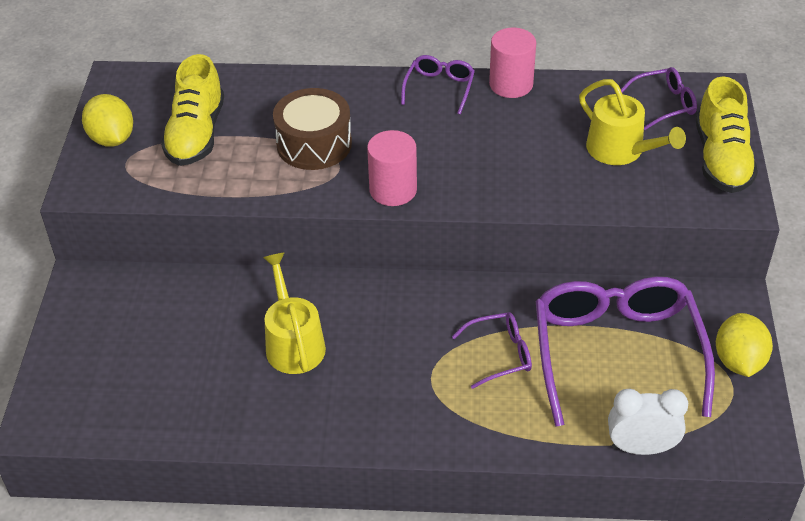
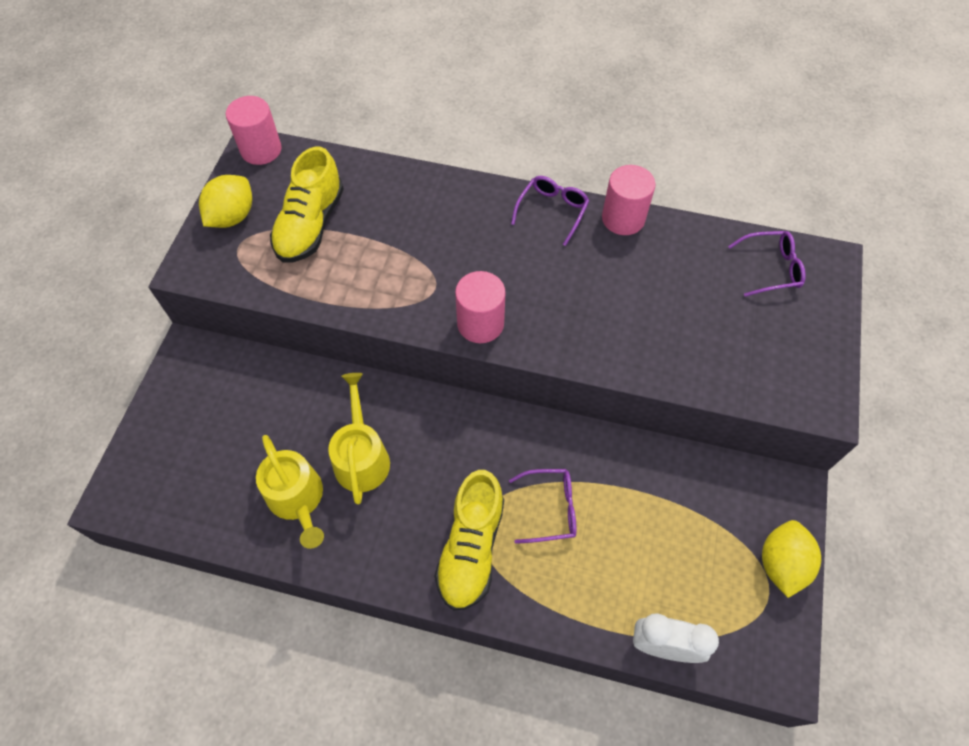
camera: 10 degrees right, 15 degrees up
yellow lemon [82,94,133,147] -> yellow lemon turned 45 degrees clockwise [199,175,252,228]
brown drum [273,88,352,170] -> none
purple glasses [536,277,715,427] -> none
yellow watering can [579,79,686,165] -> yellow watering can moved to [256,435,324,549]
yellow shoe [696,76,758,193] -> yellow shoe moved to [434,470,504,611]
none -> pink cylinder [226,96,282,165]

